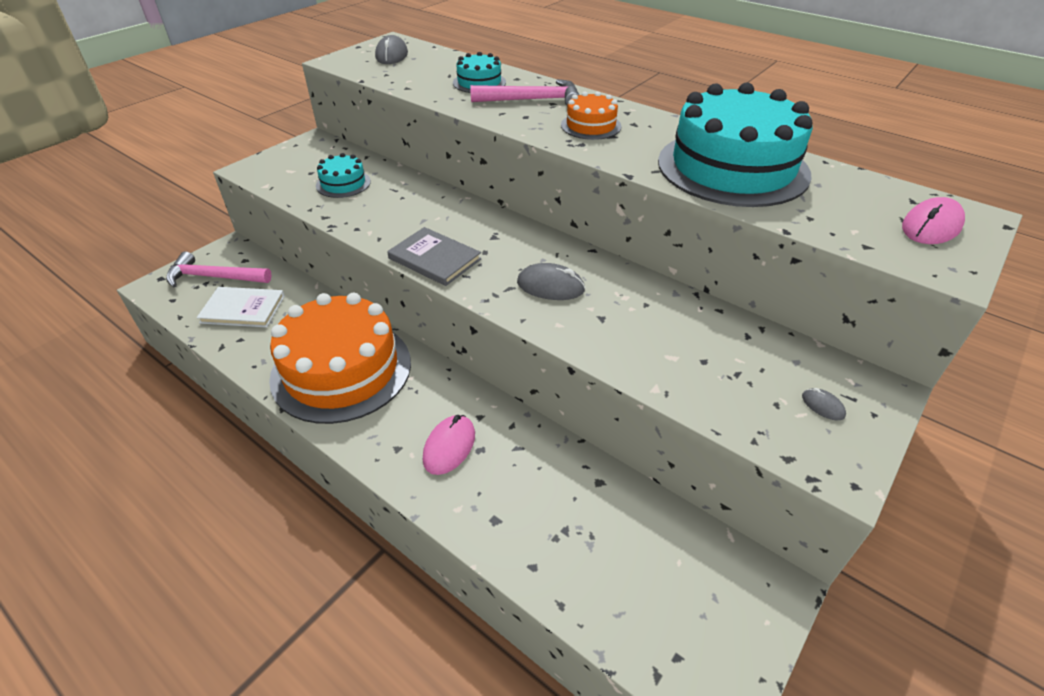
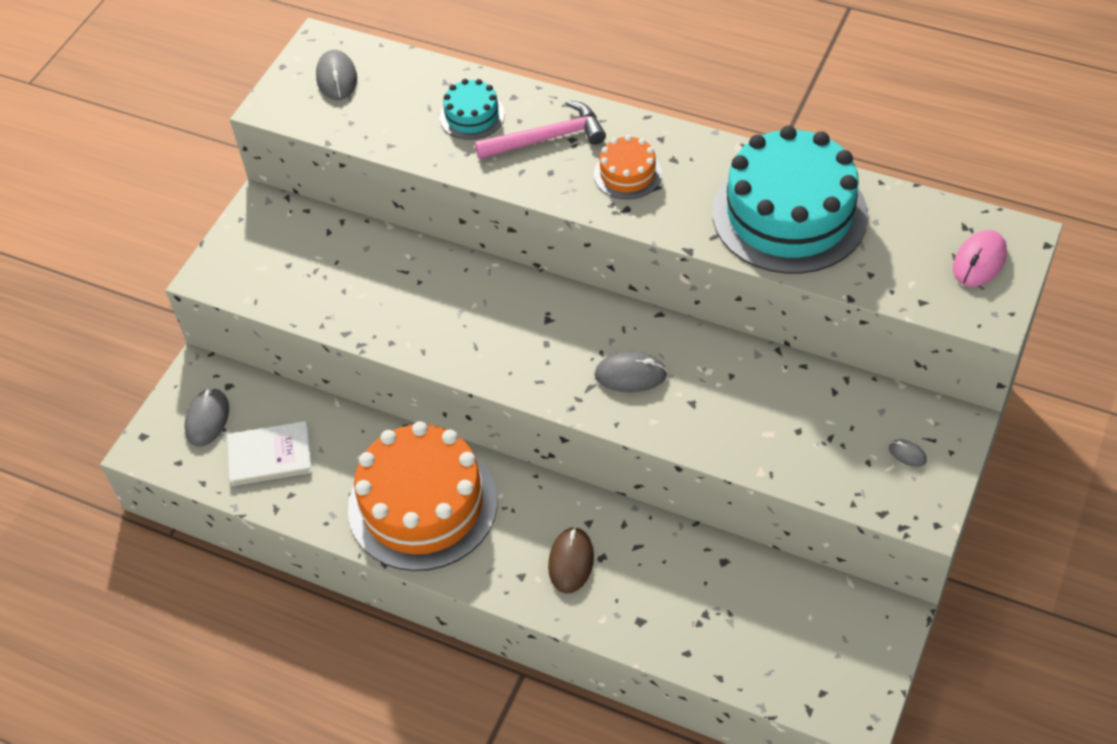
camera: 10 degrees left, 10 degrees up
pink hammer [166,252,272,287] -> grey mouse [184,388,229,447]
turquoise cake [316,153,371,198] -> none
grey book [387,227,481,286] -> none
pink mouse [423,415,475,475] -> brown mouse [548,527,594,593]

